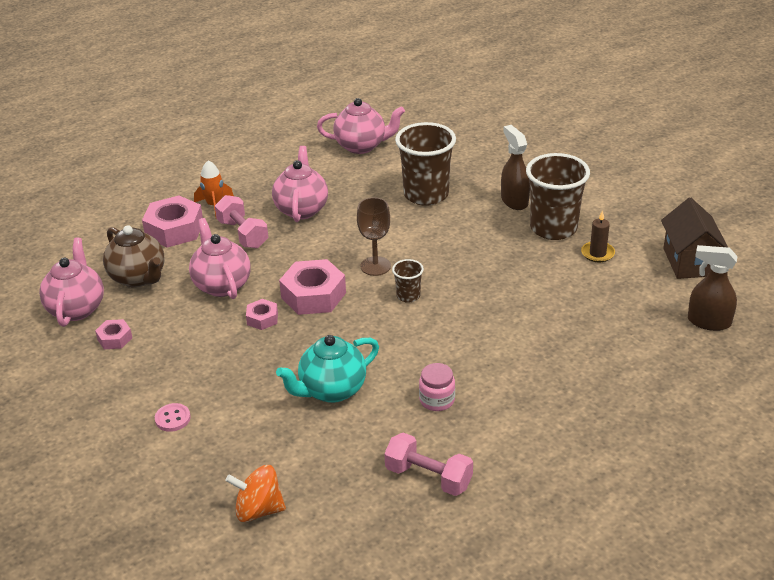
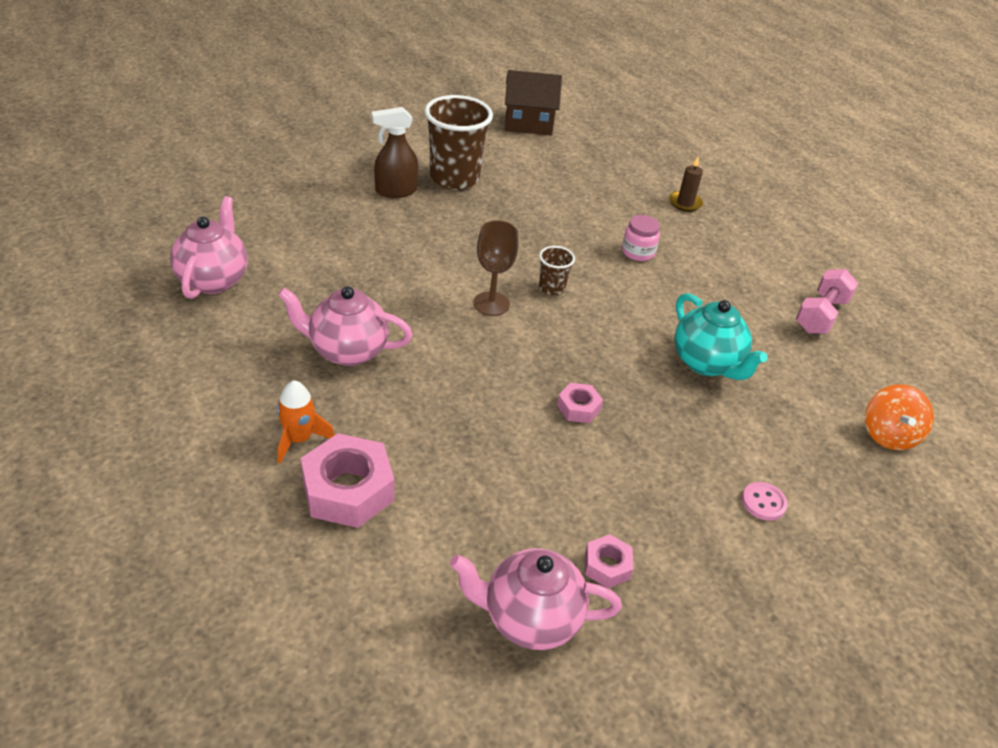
camera: 90 degrees left, 5 degrees up
brown teapot [103,225,164,287] -> none
pink teapot [189,218,251,299] -> none
pink dumbbell [215,195,268,248] -> none
pink nut [279,259,346,315] -> none
brown cup [395,122,456,206] -> none
pink jar [419,363,455,411] -> pink jar moved to [622,215,660,261]
brown candle [581,210,615,262] -> brown candle moved to [669,157,703,212]
brown spray bottle [688,245,738,331] -> none

